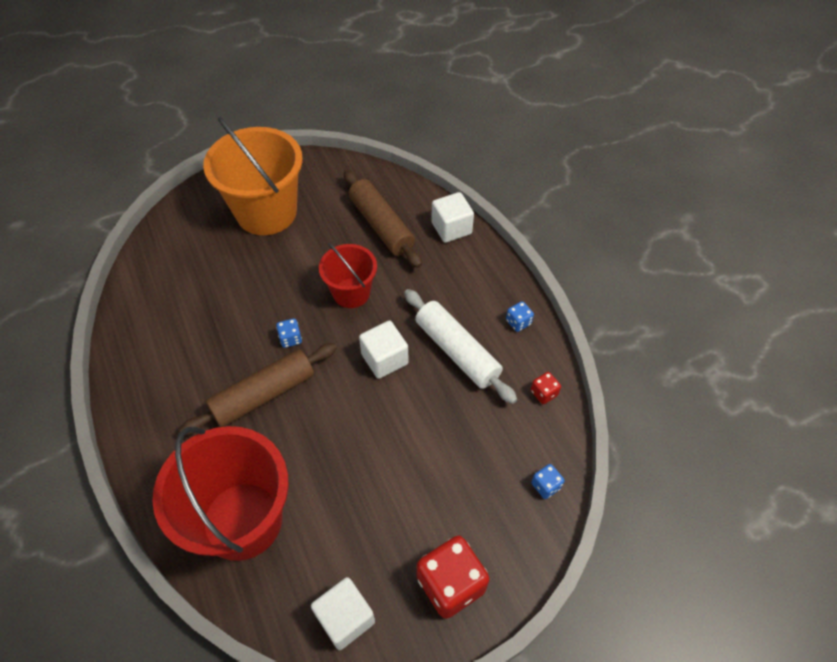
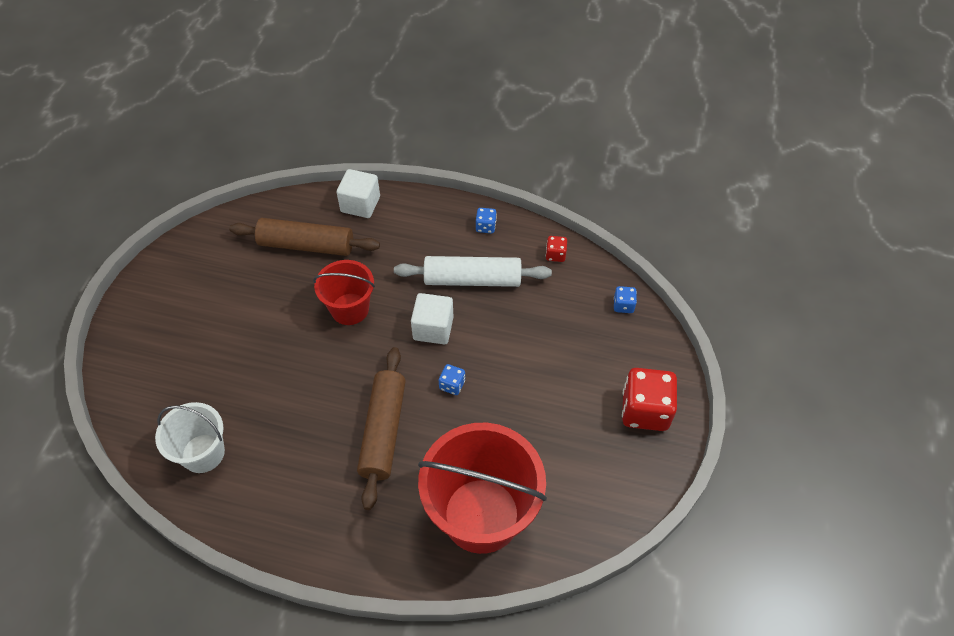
camera: 50 degrees left, 0 degrees up
orange bucket [203,117,303,235] -> none
blue dice [276,318,302,348] -> blue dice moved to [439,364,465,395]
white cube [311,577,375,650] -> none
none -> white bucket [155,402,225,473]

